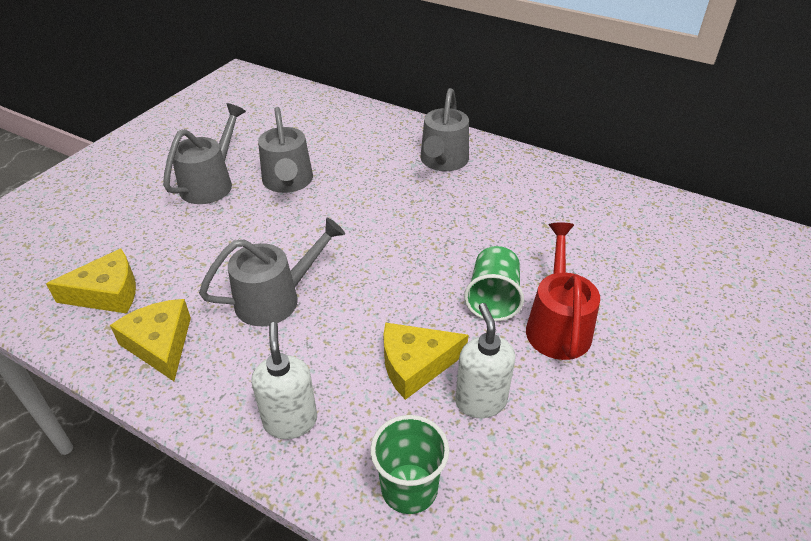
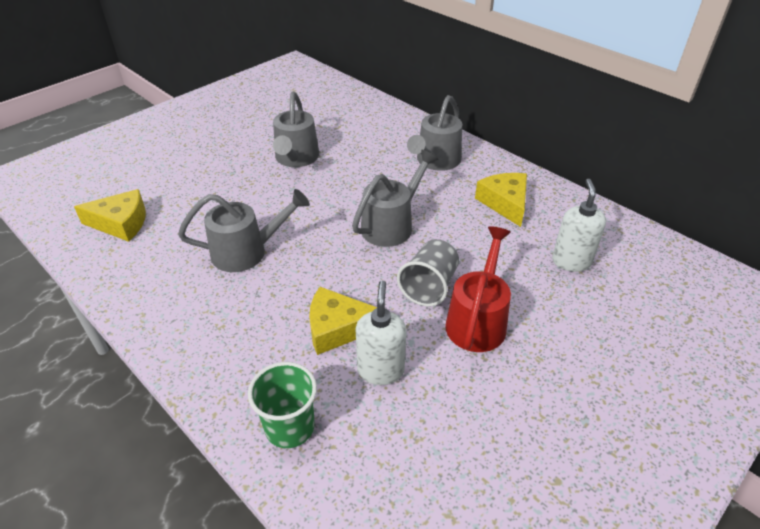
camera: 15 degrees right, 0 degrees up
yellow cheese [110,299,191,381] -> yellow cheese moved to [475,173,527,227]
grey watering can [163,103,246,204] -> grey watering can moved to [352,149,438,247]
white soap dispenser [251,322,317,439] -> white soap dispenser moved to [552,179,606,272]
green cup [464,246,524,321] -> grey cup [397,239,459,307]

